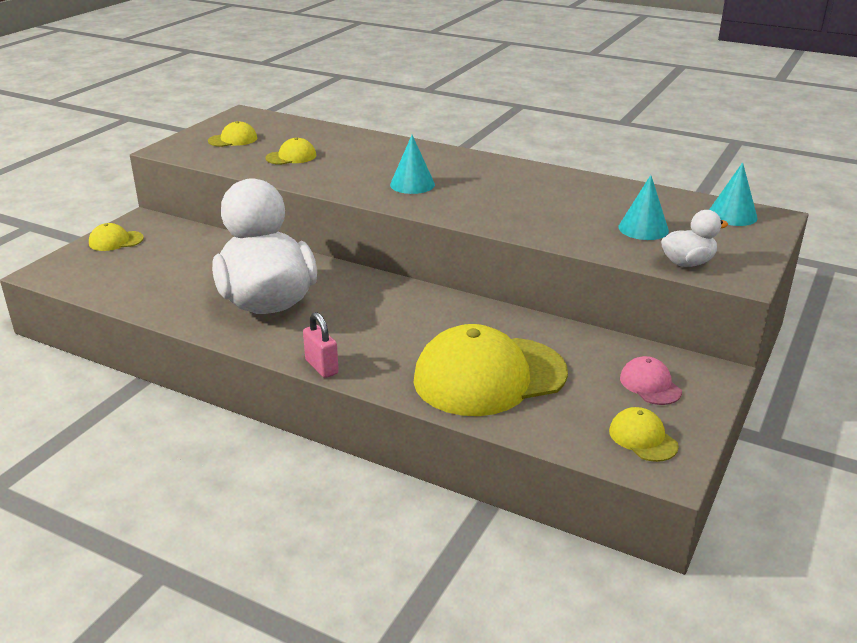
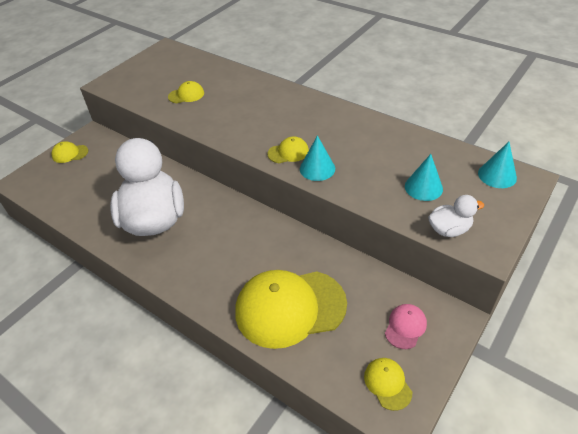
camera: 10 degrees right, 15 degrees up
yellow cap [208,121,257,147] -> yellow cap moved to [267,137,309,163]
pink padlock [303,312,339,378] -> none
turquoise cone [390,135,435,194] -> turquoise cone moved to [300,135,335,181]
pink cap [620,356,682,405] -> pink cap turned 45 degrees clockwise [385,304,427,349]

